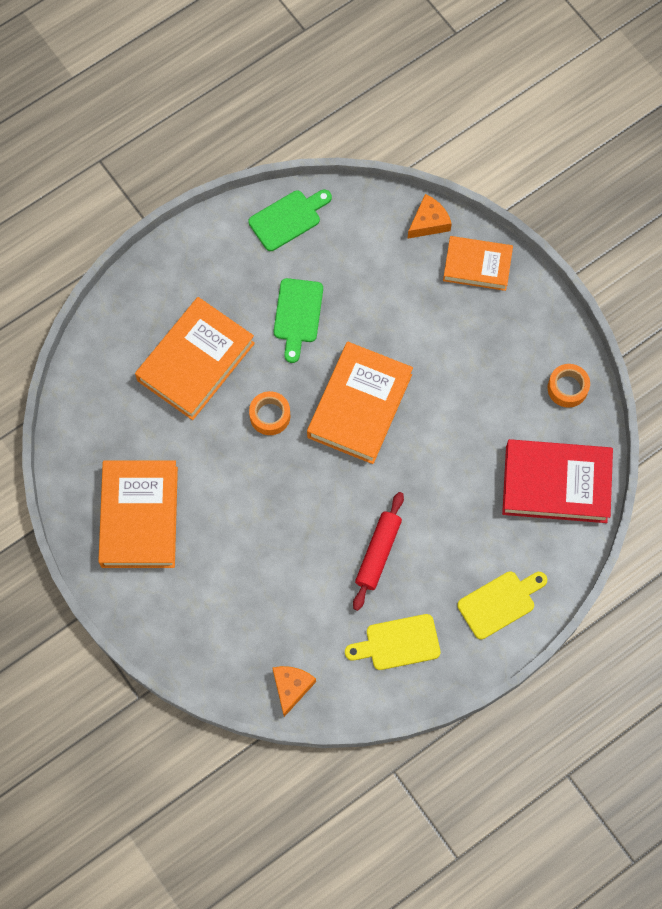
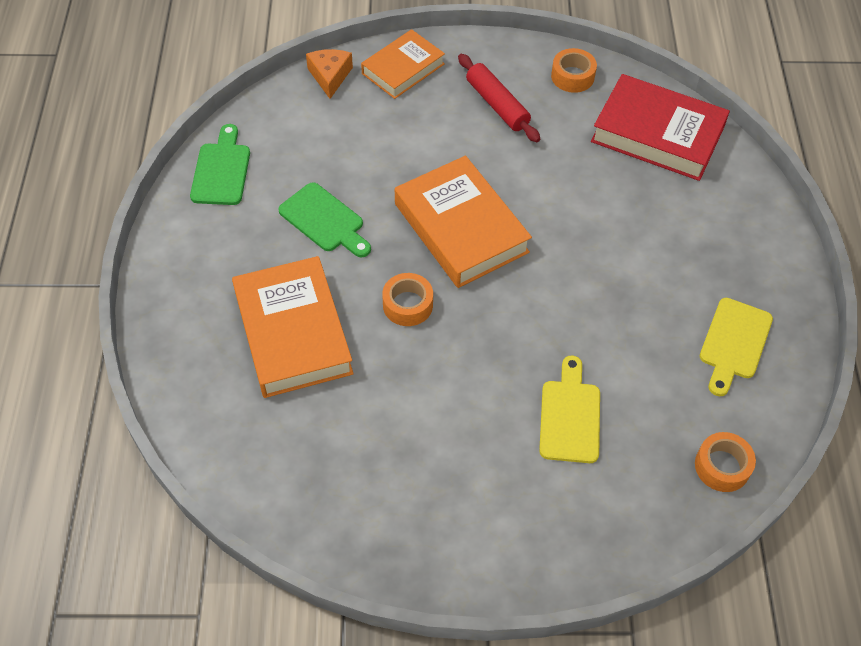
camera: 55 degrees left, 15 degrees down
orange book [98,460,178,568] -> none
orange cheese [273,666,316,717] -> orange tape [695,432,756,492]
red rolling pin [353,492,404,611] -> red rolling pin moved to [458,54,540,142]
yellow cutting board [457,571,547,639] -> yellow cutting board moved to [539,356,600,463]
red book [502,439,613,523] -> red book turned 75 degrees clockwise [591,74,730,181]

